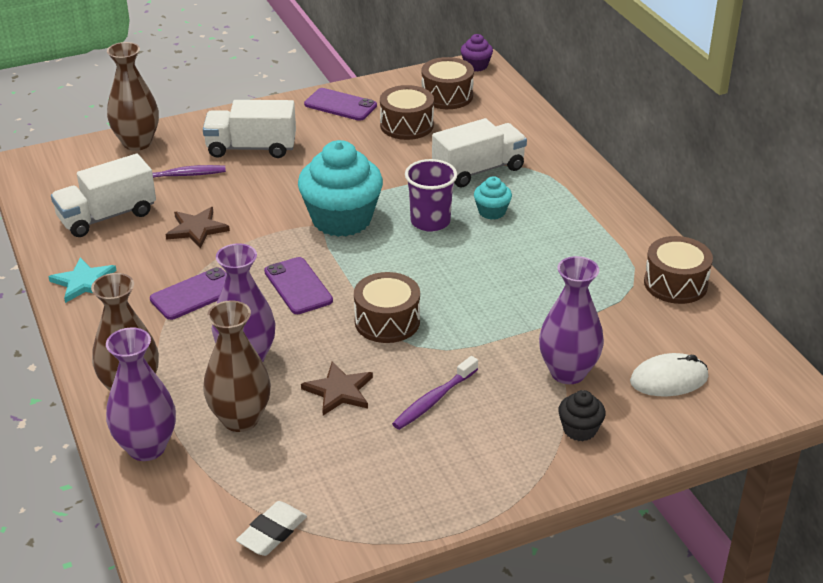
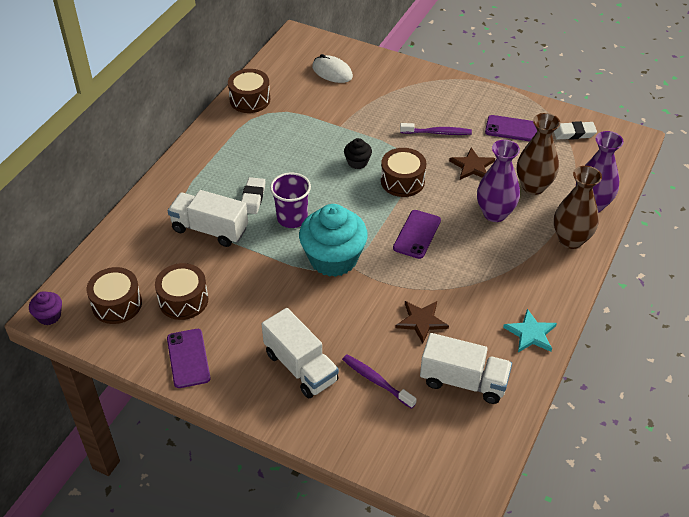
camera: 130 degrees left, 10 degrees up
brown vase [107,42,159,151] -> none
purple phone [150,267,227,320] -> purple phone moved to [485,115,537,141]
turquoise cupcake [474,176,512,220] -> white eraser [241,177,265,214]
purple vase [539,256,604,384] -> none
black cupcake [558,390,606,441] -> black cupcake moved to [344,138,372,169]

